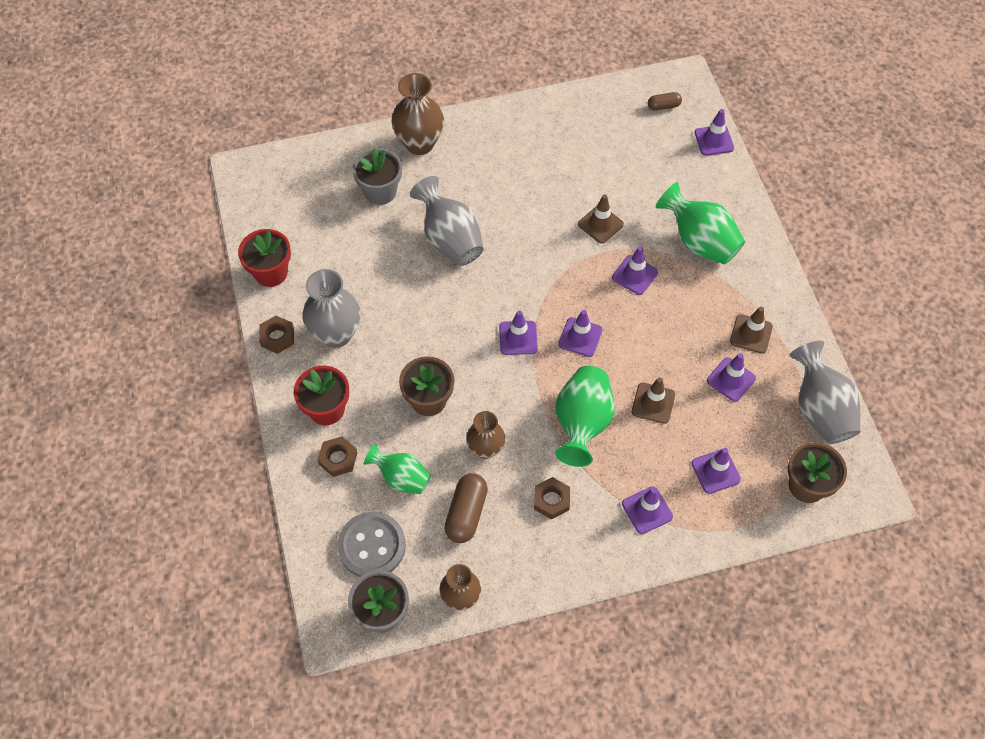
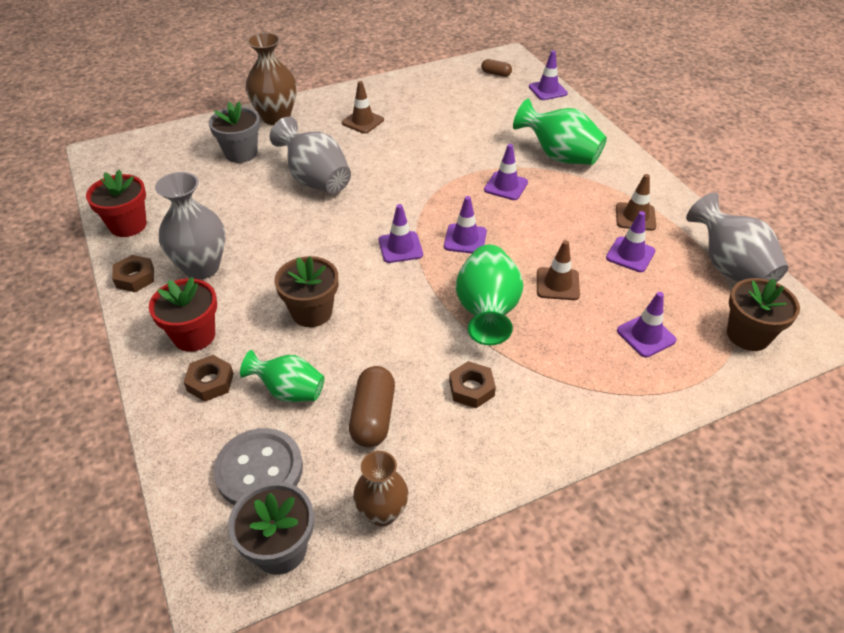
camera: 10 degrees left, 15 degrees down
brown vase [466,411,505,459] -> none
brown traffic cone [578,194,624,244] -> brown traffic cone moved to [342,81,384,134]
purple traffic cone [622,486,673,534] -> none
brown capsule [648,92,682,111] -> brown capsule turned 45 degrees clockwise [481,59,512,77]

